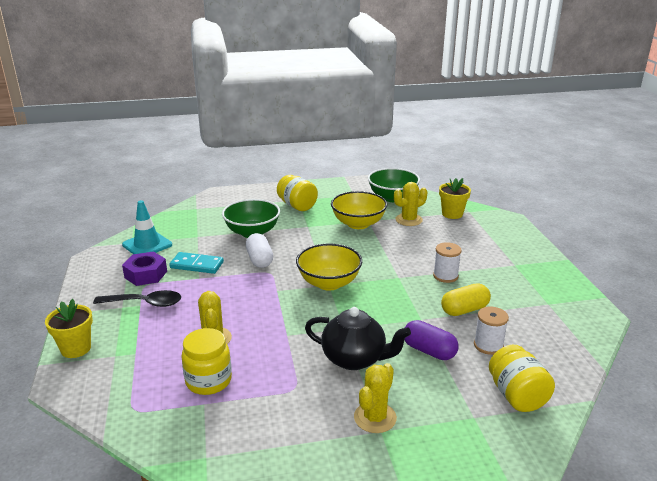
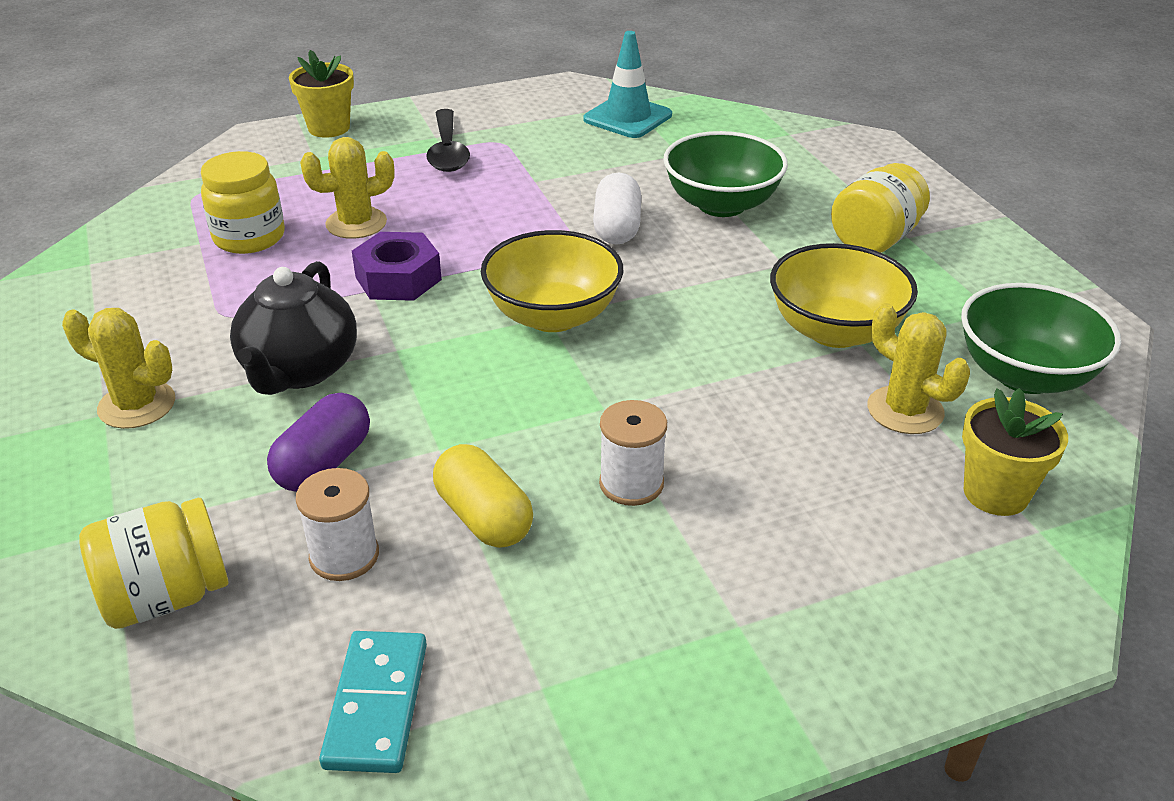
camera: 80 degrees right, 10 degrees up
purple nut [122,251,167,286] -> purple nut moved to [352,232,442,301]
turquoise domino [169,252,224,274] -> turquoise domino moved to [319,631,427,773]
white capsule [246,233,273,268] -> white capsule turned 60 degrees counterclockwise [593,173,641,244]

